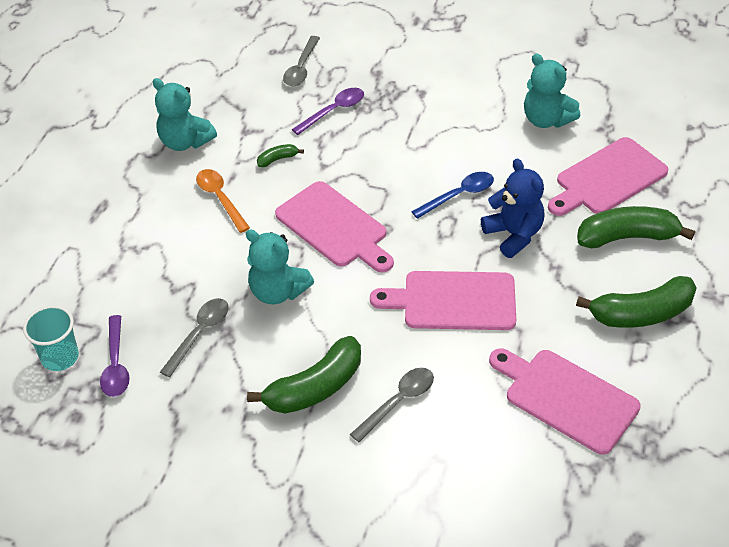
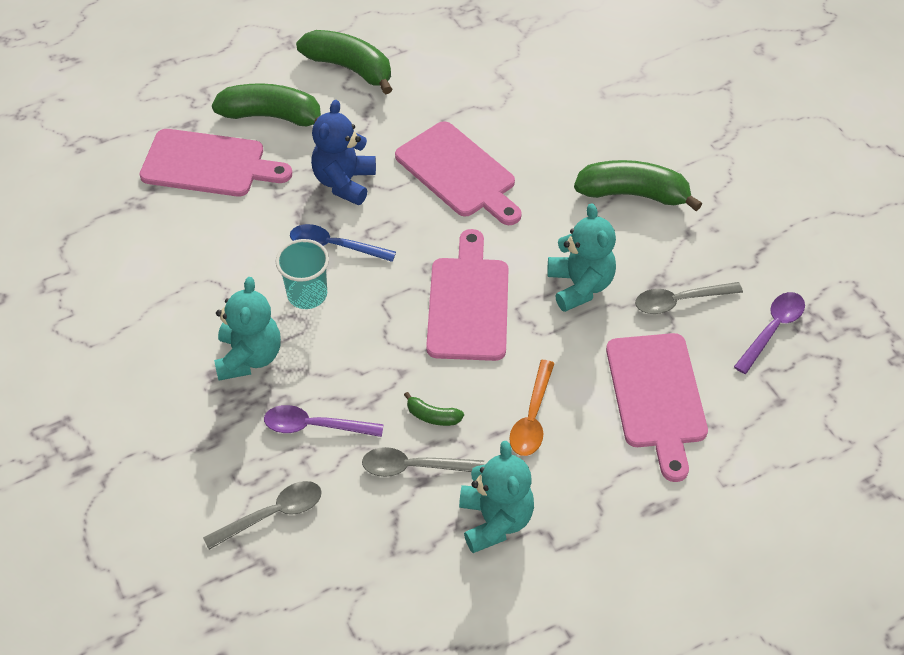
camera: 135 degrees left, 5 degrees up
turquoise cup [23,305,79,371] -> turquoise cup moved to [276,239,329,309]
grey spoon [350,368,434,442] -> grey spoon moved to [362,447,484,477]
pink cutting board [489,348,641,455] -> pink cutting board moved to [606,333,708,482]
turquoise teddy bear [524,54,580,128] -> turquoise teddy bear moved to [214,277,281,381]
green banana [577,206,695,248] -> green banana turned 150 degrees clockwise [212,83,321,126]

